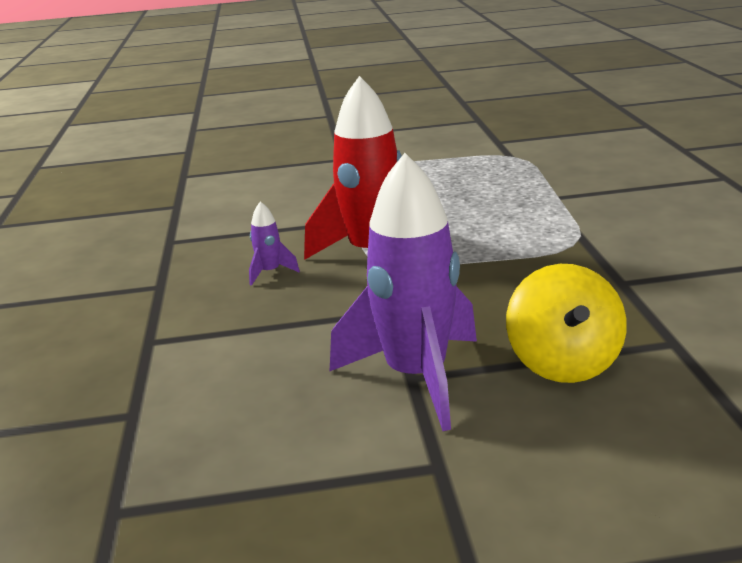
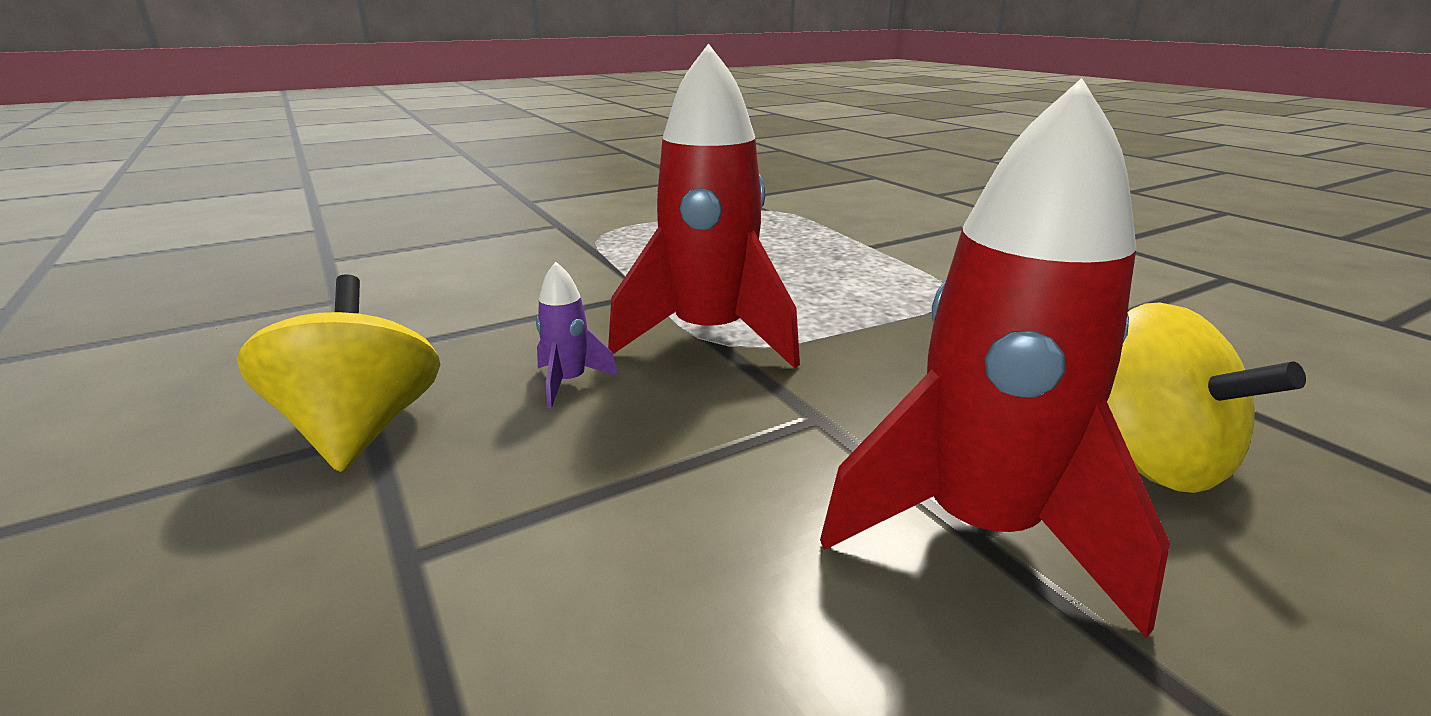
camera: 25 degrees left, 0 degrees up
purple rocket [330,153,477,431] -> red rocket [820,78,1170,638]
none -> yellow spinning top [237,274,440,472]

